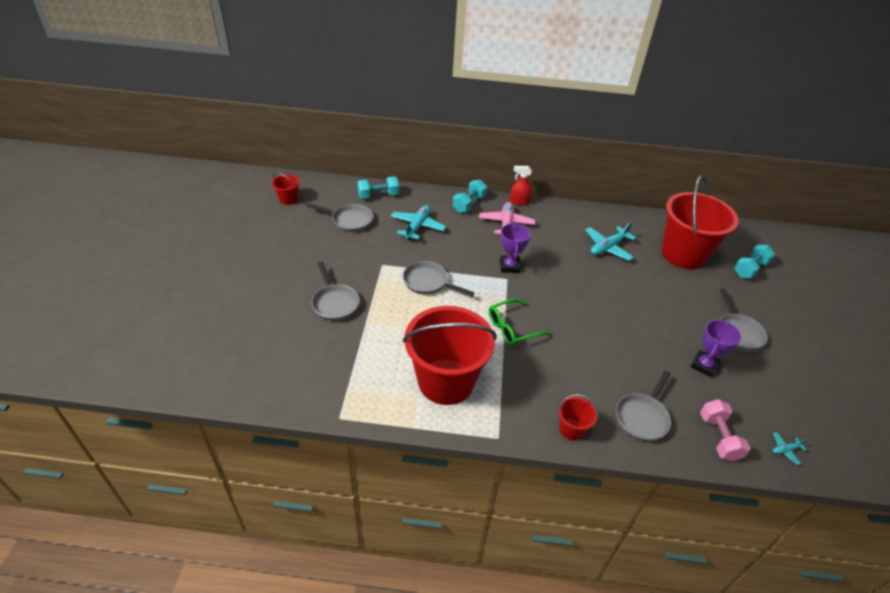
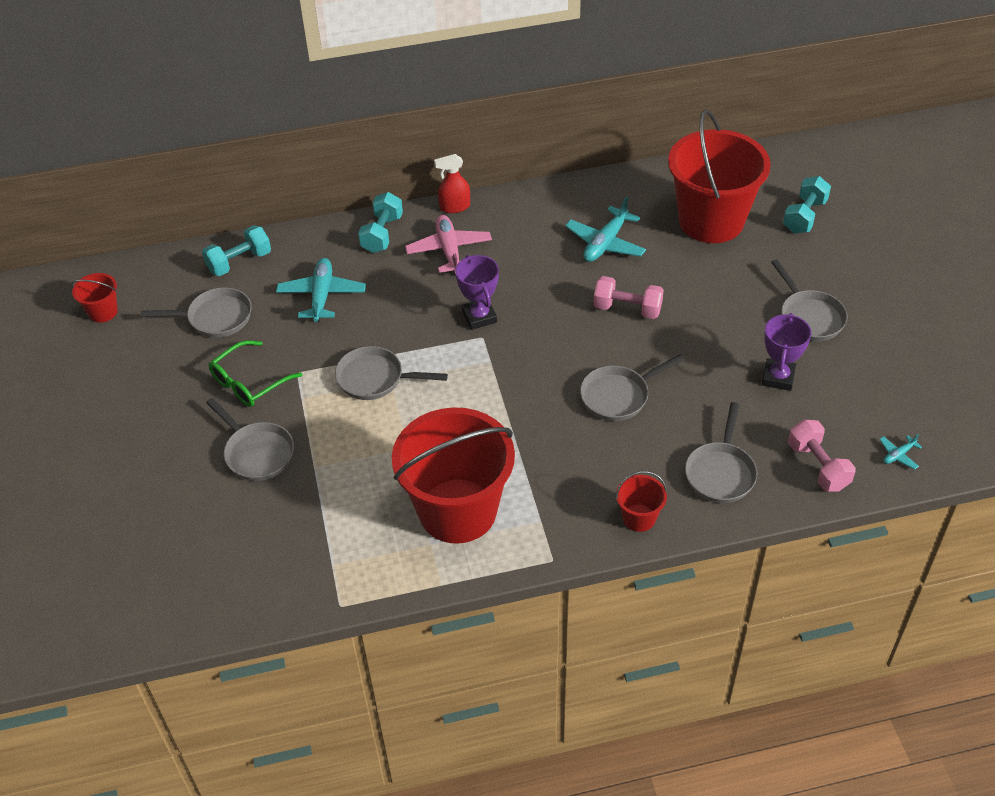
camera: 15 degrees left, 5 degrees up
green glasses [489,299,551,345] -> green glasses moved to [209,340,302,407]
none -> grey pan [580,354,685,421]
none -> pink dumbbell [593,276,664,319]

